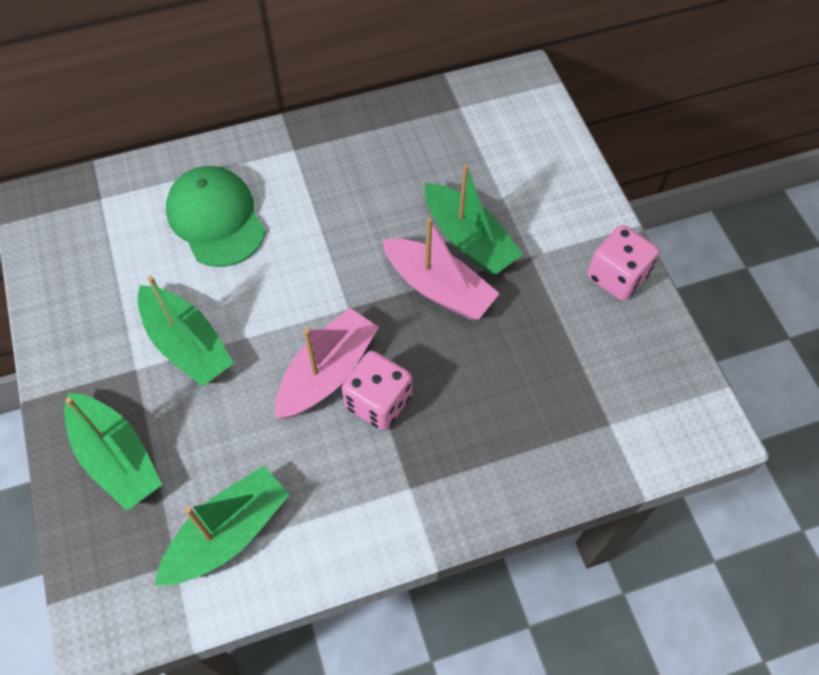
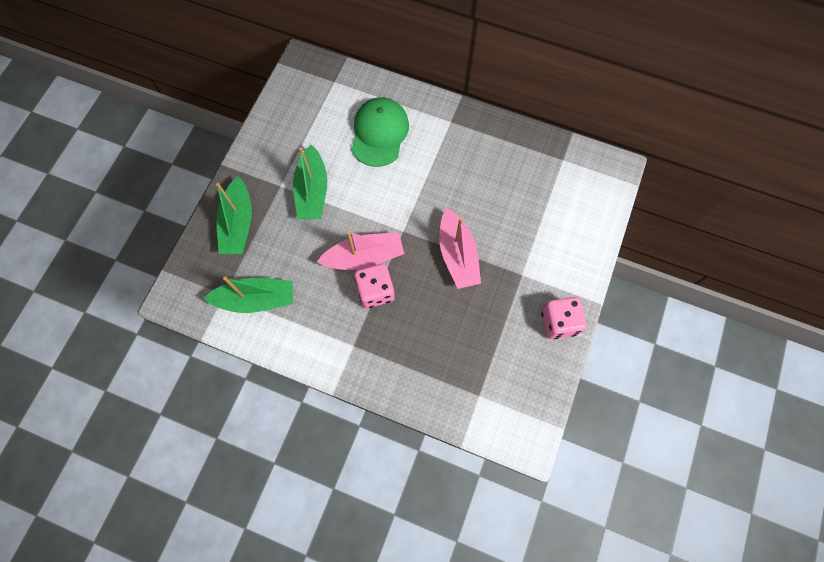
camera: 40 degrees right, 10 degrees up
green boat [425,164,523,274] -> none

